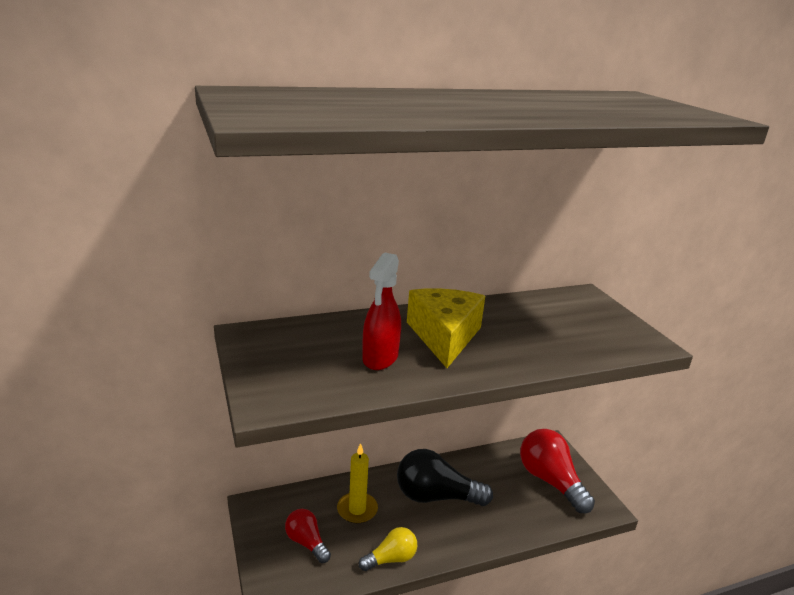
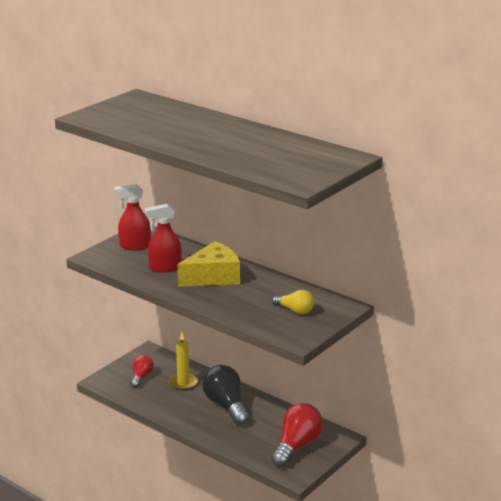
camera: 60 degrees right, 0 degrees up
yellow light bulb [359,527,417,571] -> yellow light bulb moved to [272,290,314,314]
none -> red spray bottle [114,184,151,250]

